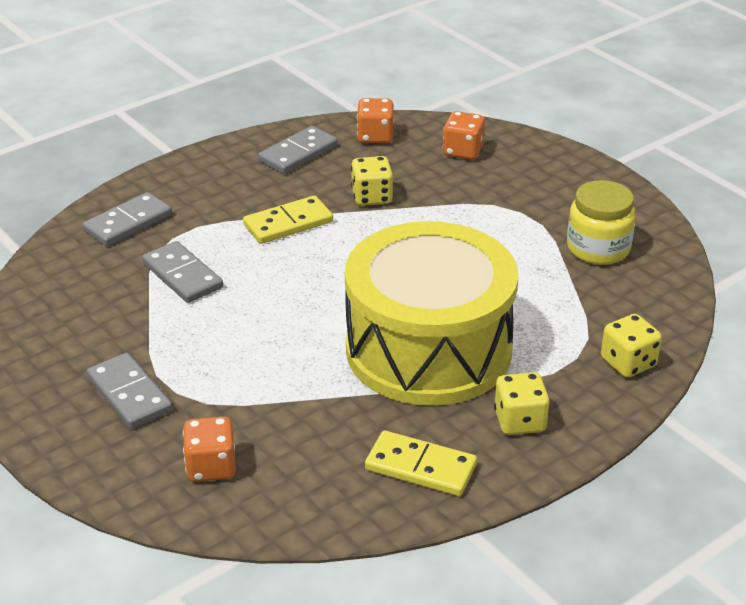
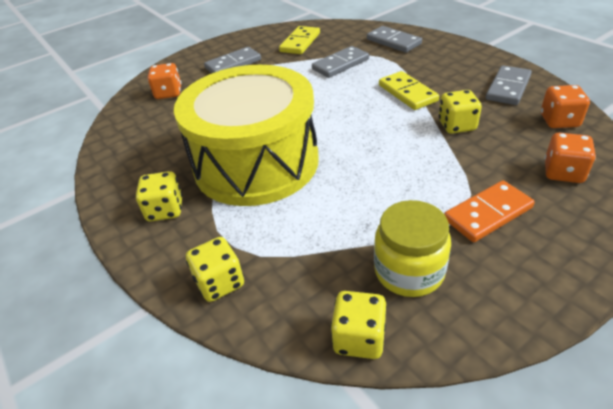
camera: 95 degrees right, 5 degrees up
grey domino [258,126,338,174] -> grey domino turned 75 degrees clockwise [486,65,532,105]
yellow domino [365,430,477,496] -> yellow domino moved to [279,26,320,54]
none -> yellow dice [331,291,386,359]
none -> orange domino [444,180,535,242]

